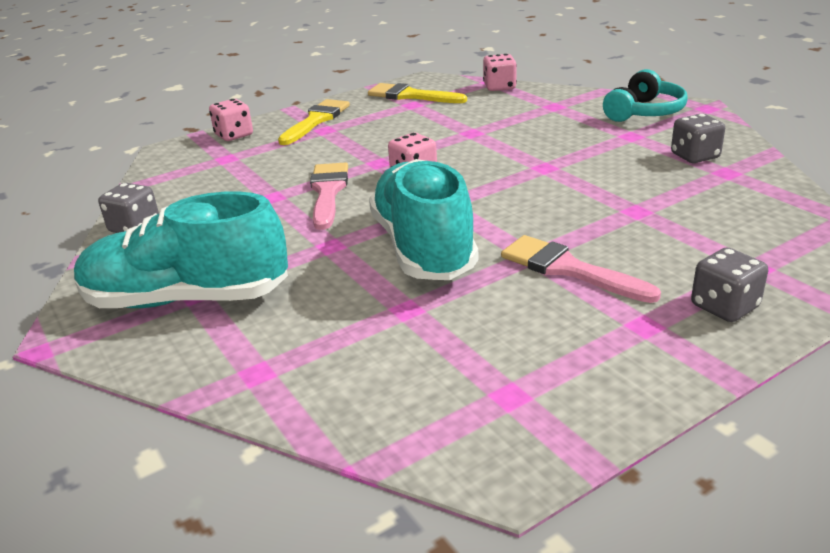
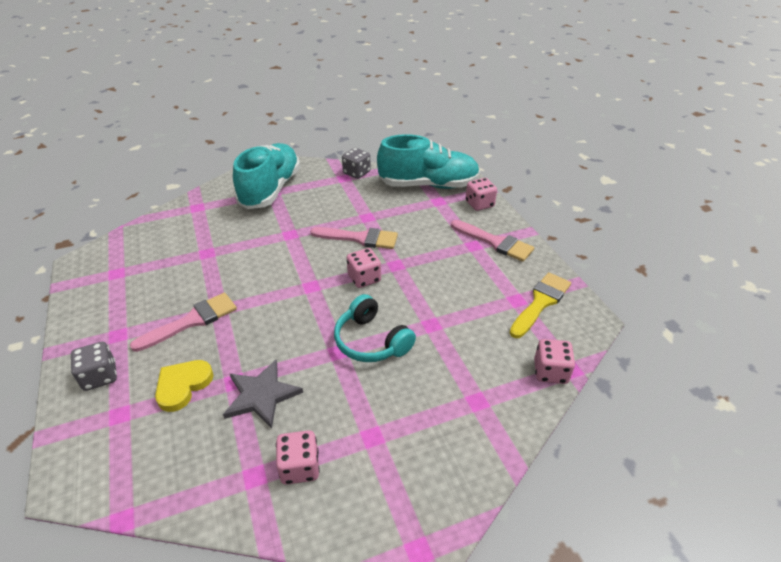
camera: 100 degrees right, 10 degrees up
yellow brush [278,99,350,145] -> pink brush [451,220,534,262]
turquoise shoe [369,159,479,280] -> turquoise shoe moved to [377,134,480,189]
turquoise headphones [603,69,687,122] -> turquoise headphones moved to [334,294,416,362]
grey dice [671,114,725,163] -> pink dice [276,430,320,485]
none -> yellow heart [155,360,214,412]
none -> grey star [223,360,303,429]

